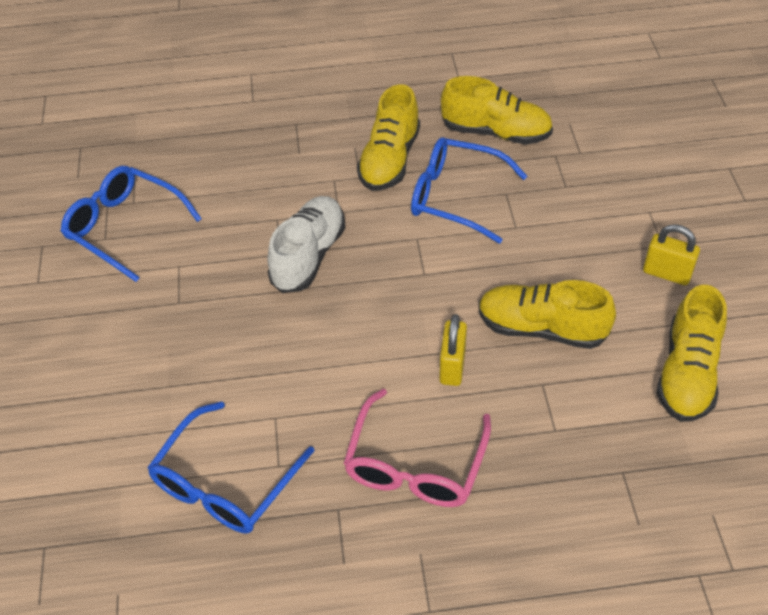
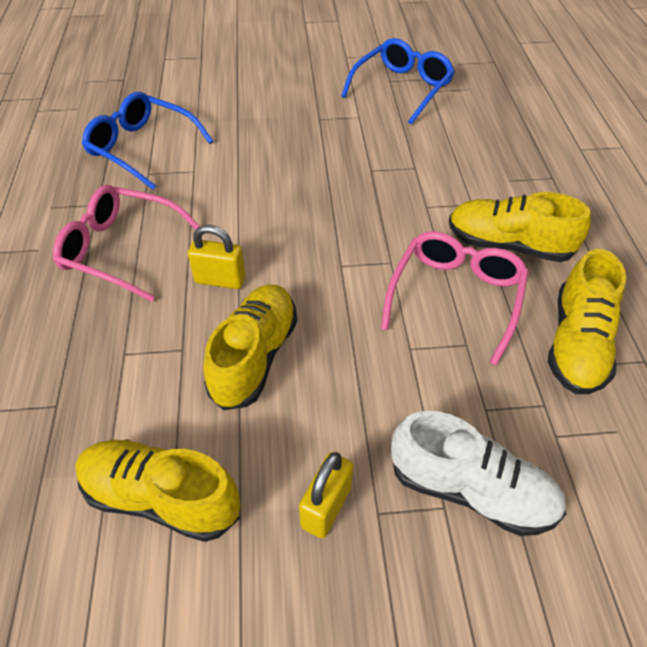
camera: 90 degrees right, 0 degrees up
white shoe [267,196,346,293] -> white shoe moved to [391,411,566,536]
blue glasses [411,137,527,244] -> pink glasses [381,231,529,366]

